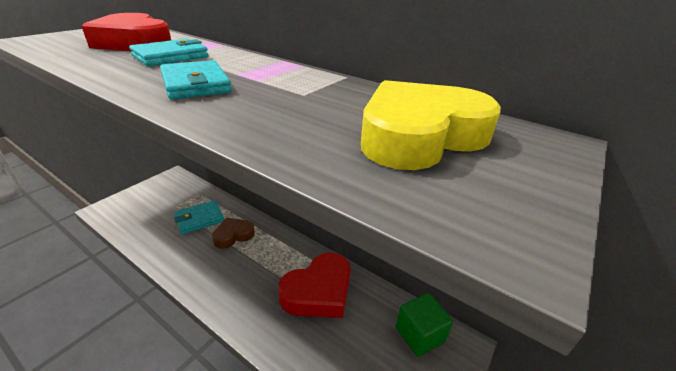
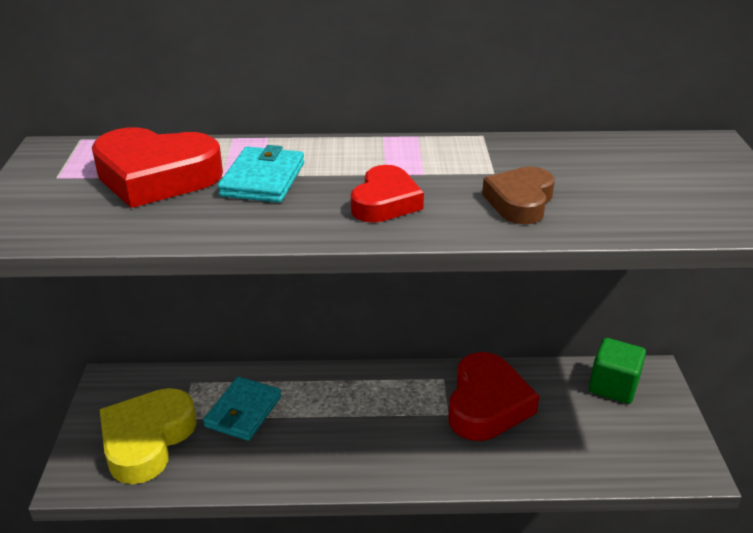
camera: 35 degrees left, 0 degrees up
turquoise wallet [160,60,232,100] -> red heart [351,165,424,222]
brown heart [212,217,255,249] -> brown heart moved to [482,167,555,224]
yellow heart [361,80,501,170] -> yellow heart moved to [100,388,197,484]

